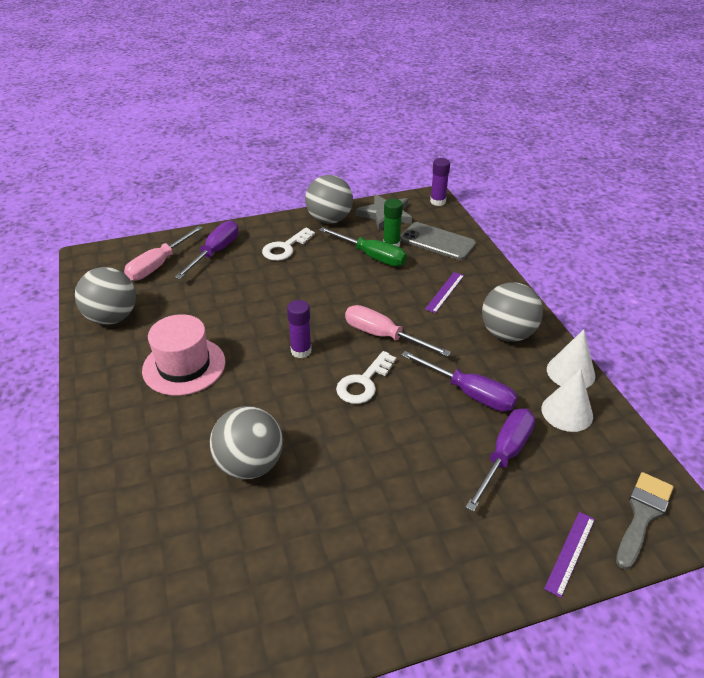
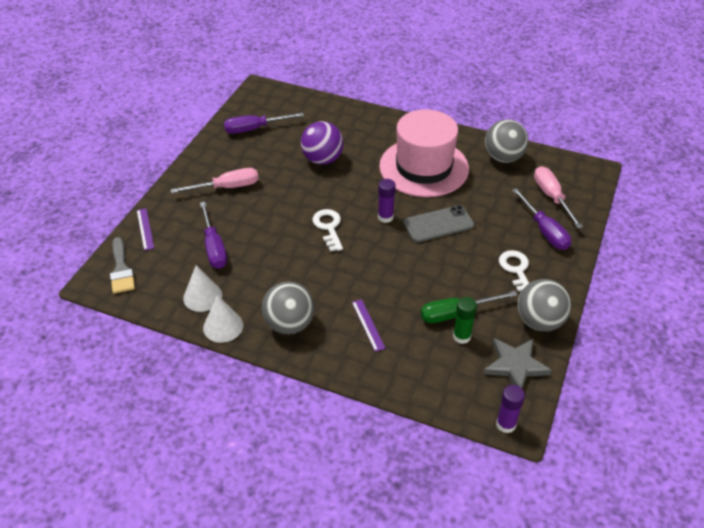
camera: 130 degrees right, 5 degrees up
pink hat [142,314,226,396] -> pink hat [379,109,469,197], size x1.55
grey ball [210,406,283,479] -> purple ball [301,121,344,165]
pink screwdriver [345,305,451,357] -> pink screwdriver moved to [171,168,259,193]
grey phone [400,222,476,260] -> grey phone moved to [403,205,474,243]
purple screwdriver [401,351,518,412] -> purple screwdriver moved to [224,113,304,134]

